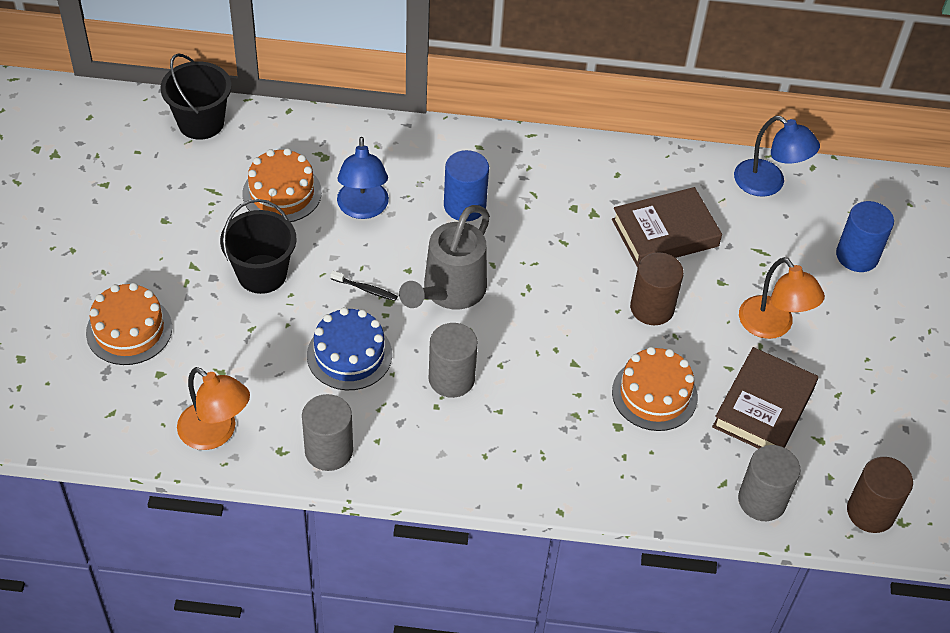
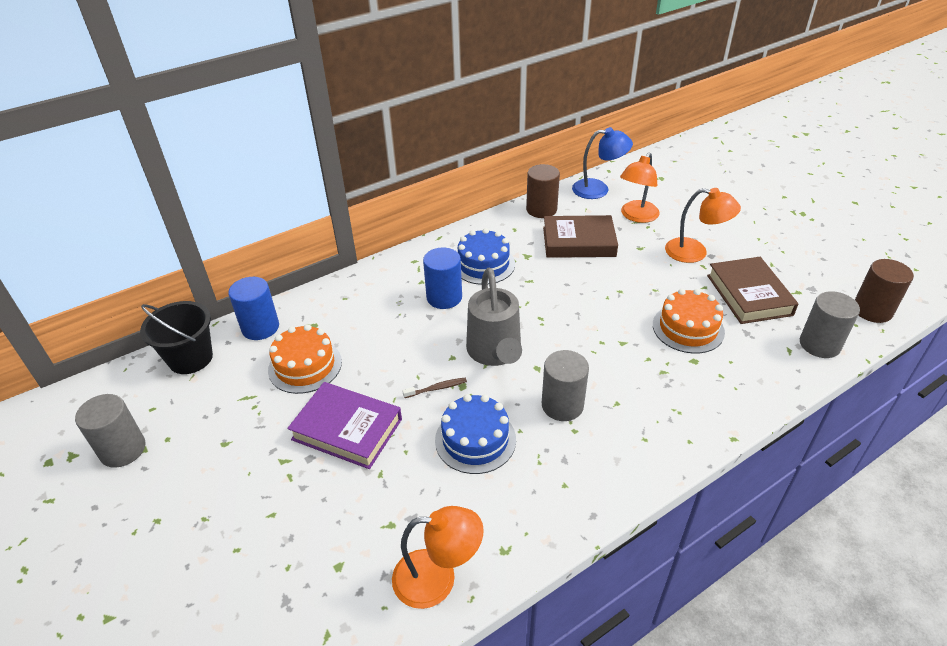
camera: 35 degrees left, 10 degrees down
orange cake [86,283,172,365] -> none
black bucket [220,199,296,294] -> purple book [287,382,402,469]
grey cylinder [302,394,353,471] -> grey cylinder moved to [75,394,146,468]
black toothbrush [330,271,398,301] -> brown toothbrush [402,378,467,398]
blue lamp [337,137,389,219] -> none
brown book [612,187,722,267] -> brown book turned 60 degrees clockwise [543,215,618,258]
brown cylinder [630,252,684,325] -> brown cylinder moved to [526,164,560,218]
blue cylinder [836,201,894,272] -> blue cylinder moved to [228,277,279,340]
none -> blue cake [458,228,515,285]
none -> orange lamp [620,153,660,223]

